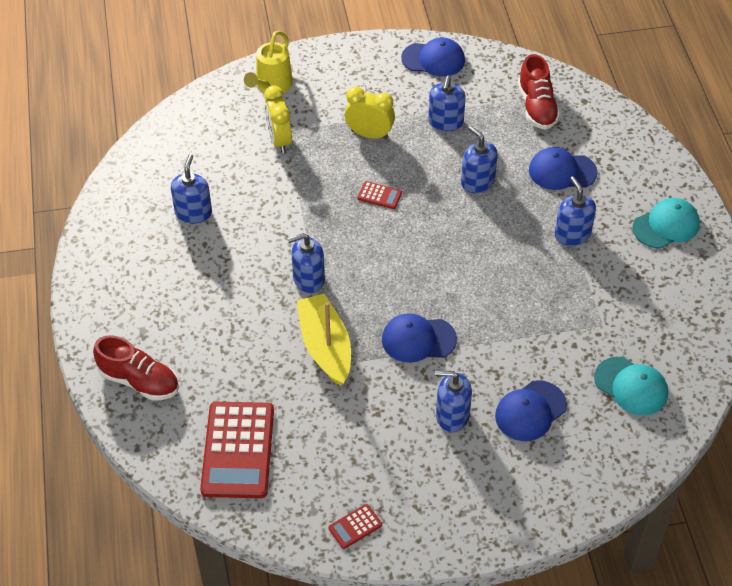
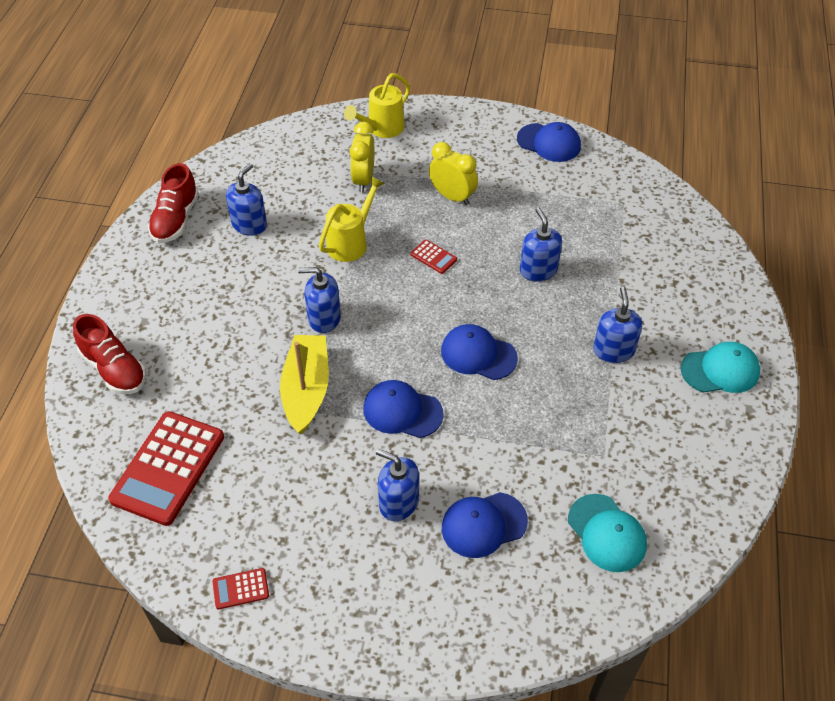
camera: 20 degrees right, 0 degrees up
blue soap dispenser [428,76,466,131] -> none
red shoe [518,54,560,130] -> red shoe moved to [148,163,199,243]
blue cap [529,147,598,190] -> blue cap moved to [441,324,518,380]
none -> yellow watering can [319,176,385,262]

